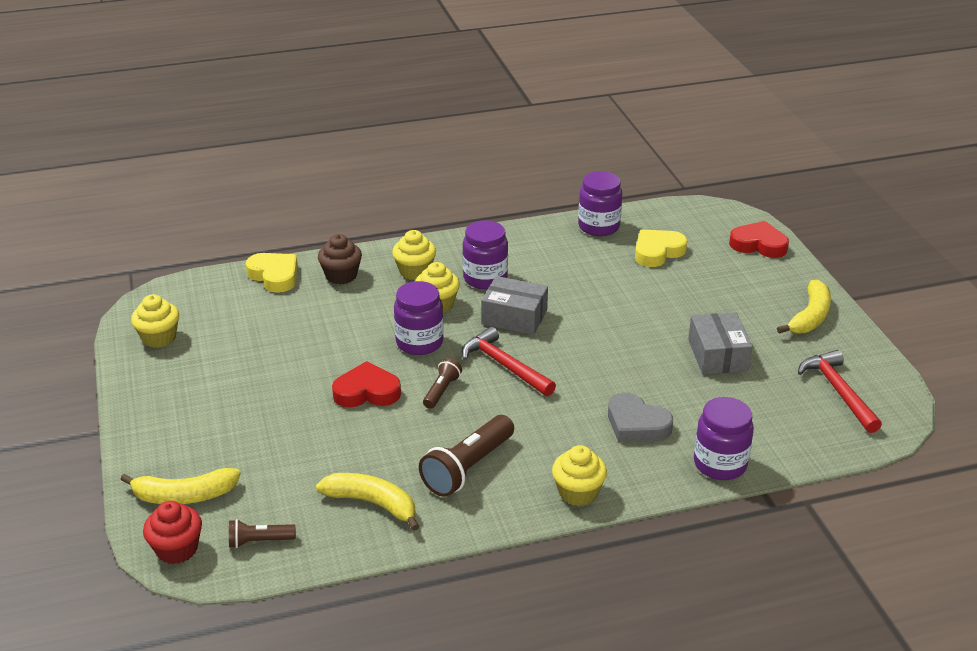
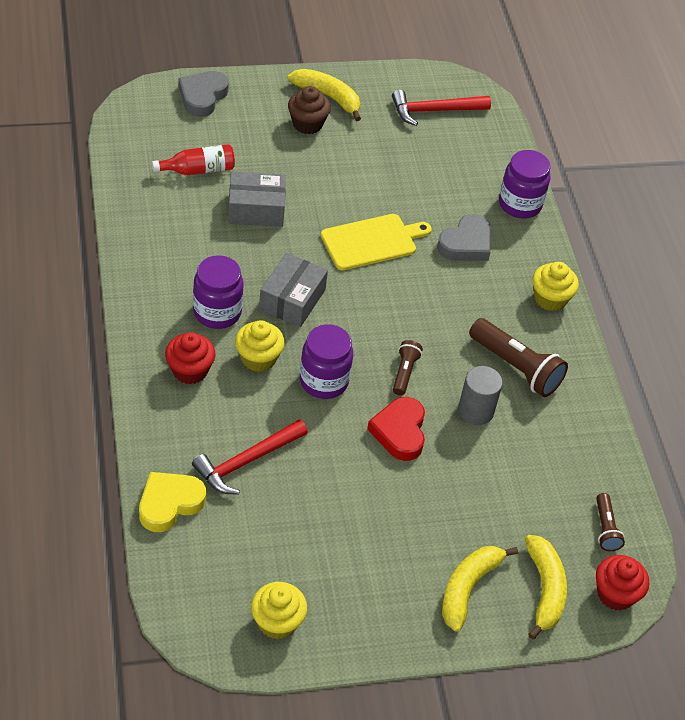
camera: 90 degrees left, 15 degrees up
yellow banana [316,473,419,531] -> yellow banana moved to [442,546,518,632]
brown cupcake [318,234,362,285] -> brown cupcake moved to [288,86,331,134]
yellow cupcake [392,230,436,280] -> red cupcake [165,332,215,384]
brown flashlight [423,358,462,409] -> brown flashlight turned 75 degrees clockwise [393,340,423,396]
red hammer [462,327,556,396] -> red hammer moved to [192,419,308,495]
purple jar [578,171,622,236] -> none
yellow heart [635,230,687,267] -> red bottle [152,144,235,175]
grey box [688,312,752,375] -> grey box moved to [228,171,286,227]
red heart [729,221,789,258] -> grey heart [179,71,229,117]
none -> yellow cutting board [321,214,432,270]
none -> grey cylinder [458,366,503,425]

